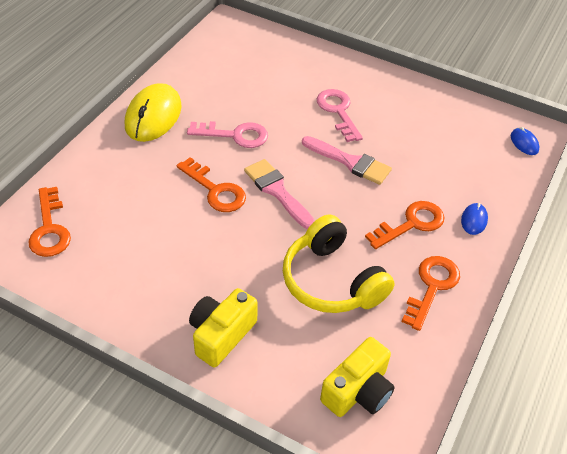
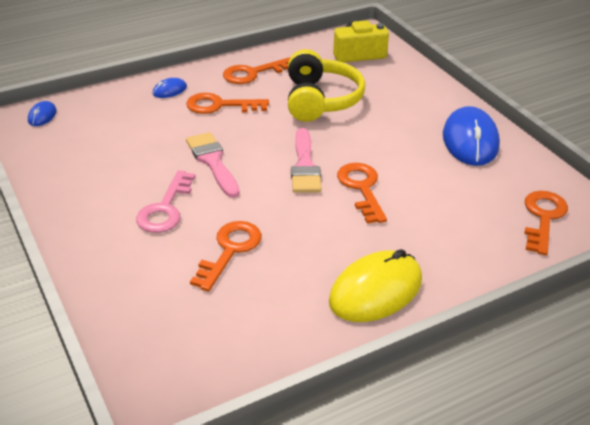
camera: 145 degrees left, 10 degrees down
pink key [187,121,268,148] -> none
yellow camera [189,288,258,367] -> none
none -> orange key [190,221,262,292]
none -> blue mouse [443,106,500,166]

